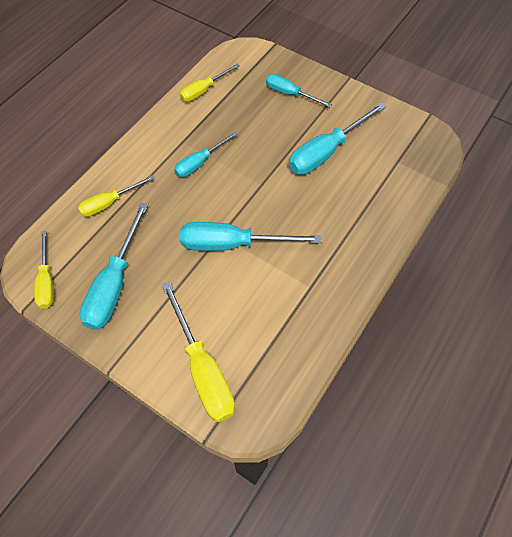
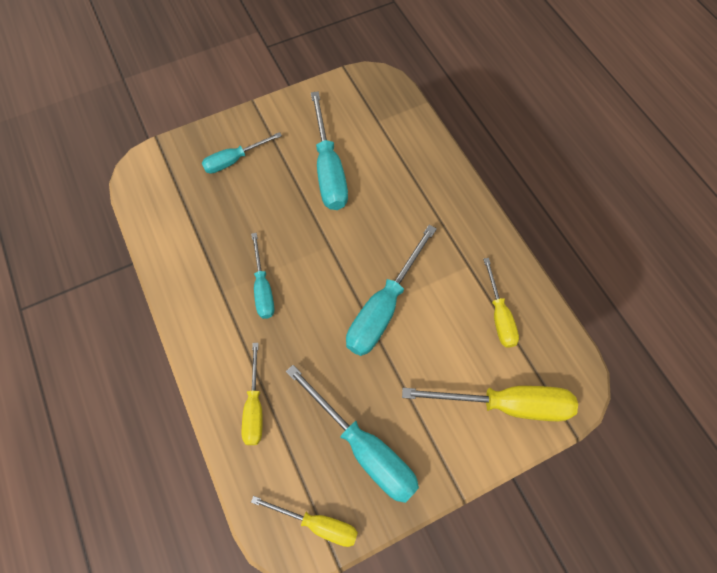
camera: 60 degrees left, 5 degrees up
yellow screwdriver [180,64,240,102] -> yellow screwdriver moved to [483,258,519,348]

